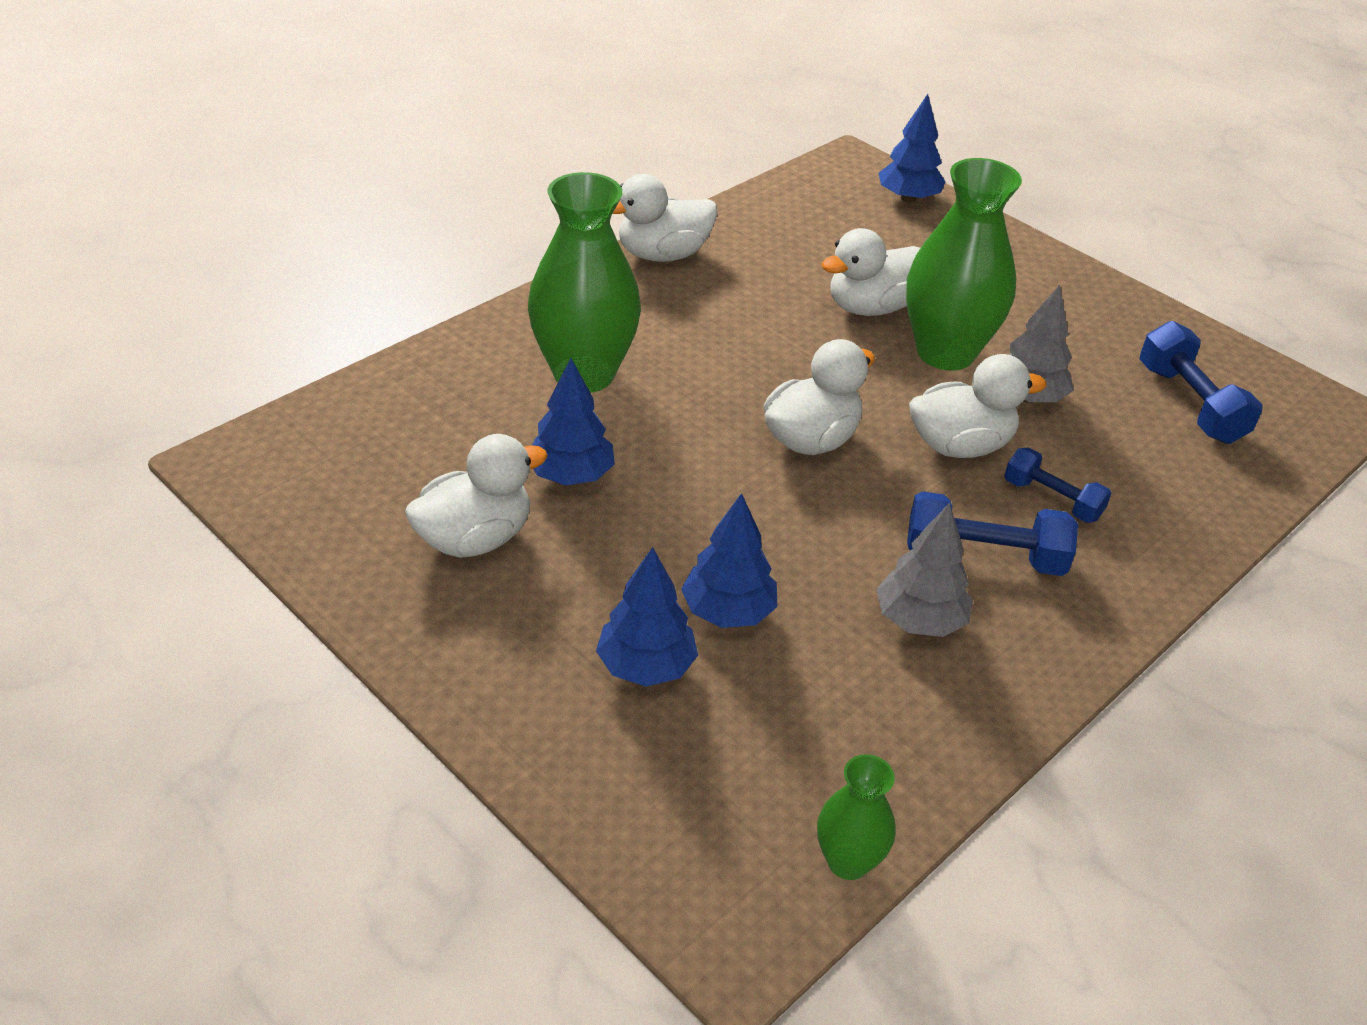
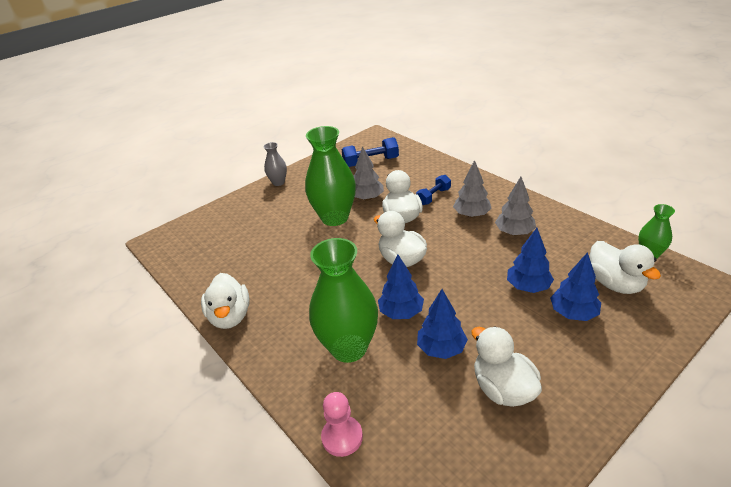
camera: 80 degrees left, 5 degrees down
white duck [821,228,920,316] -> white duck moved to [590,241,661,294]
blue tree [878,94,946,203] -> blue tree moved to [378,254,424,319]
blue dumbbell [907,491,1078,576] -> grey tree [453,160,492,218]
none -> grey vase [263,142,287,186]
none -> pink pawn [321,392,363,457]

